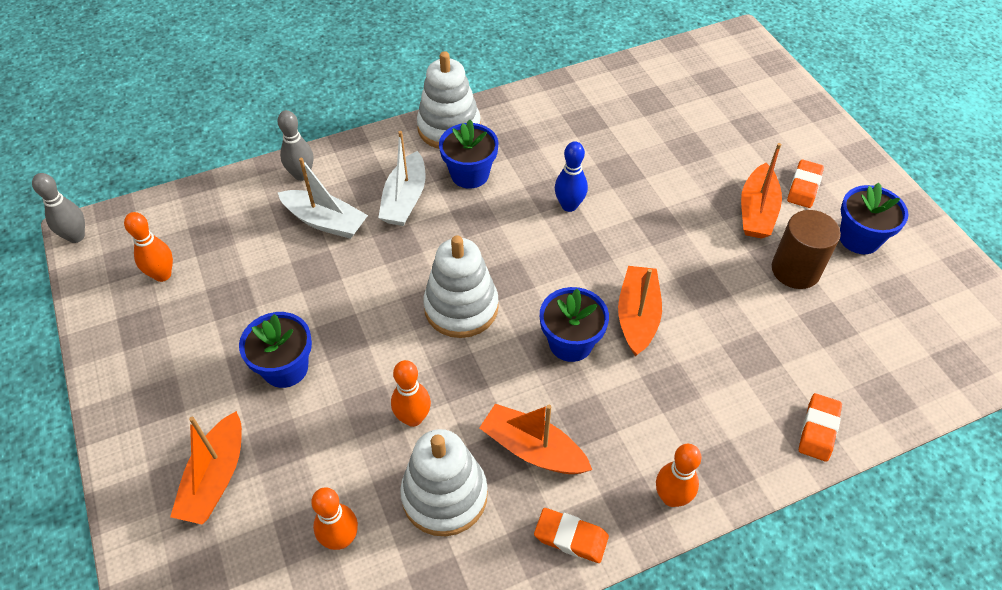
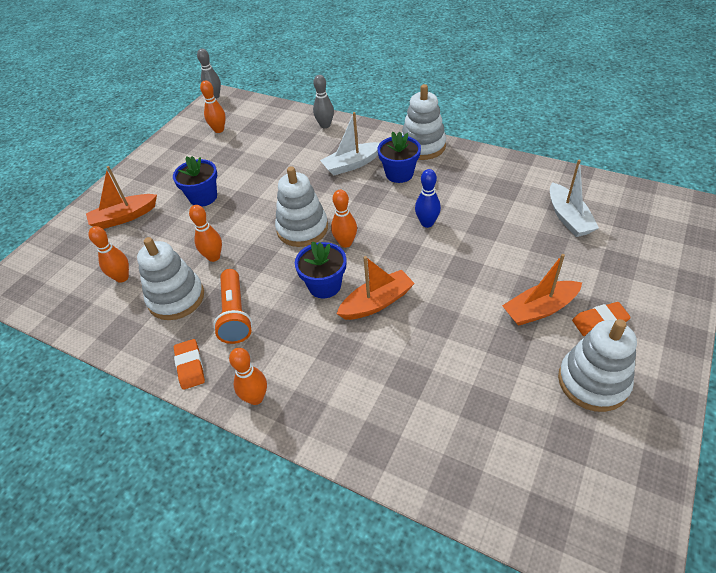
camera: 55 degrees right, 5 degrees down
white boat [278,158,368,239] -> white boat moved to [550,159,599,237]
orange boat [480,404,592,474] -> orange flashlight [213,269,252,344]
brown cylinder [772,210,841,289] -> none
orange eraser [799,393,842,462] -> none
blue flower pot [840,182,908,254] -> white stacking toy [558,319,637,412]
none -> orange bowling pin [331,190,357,248]

